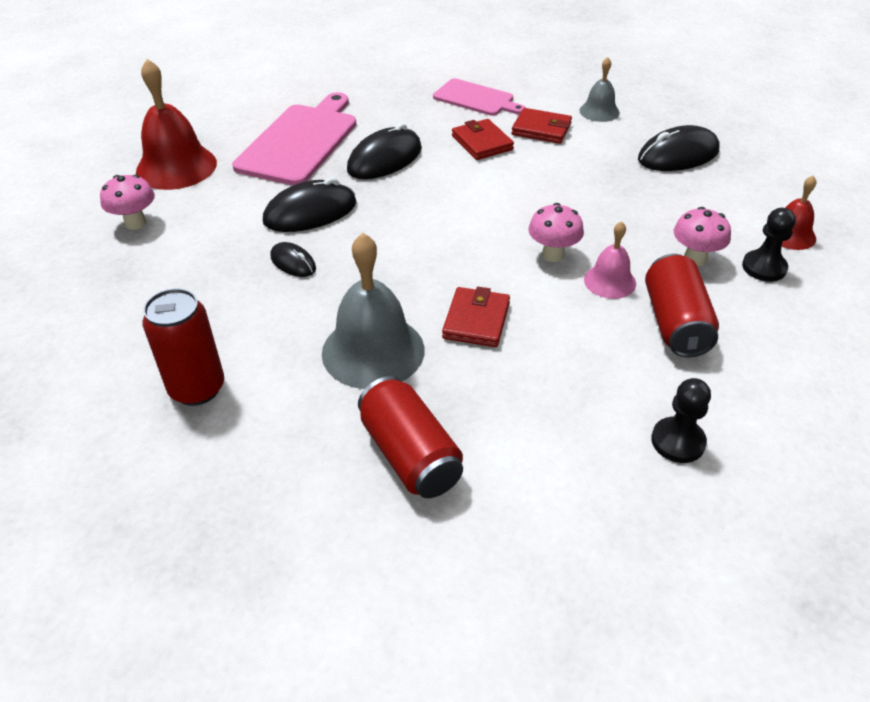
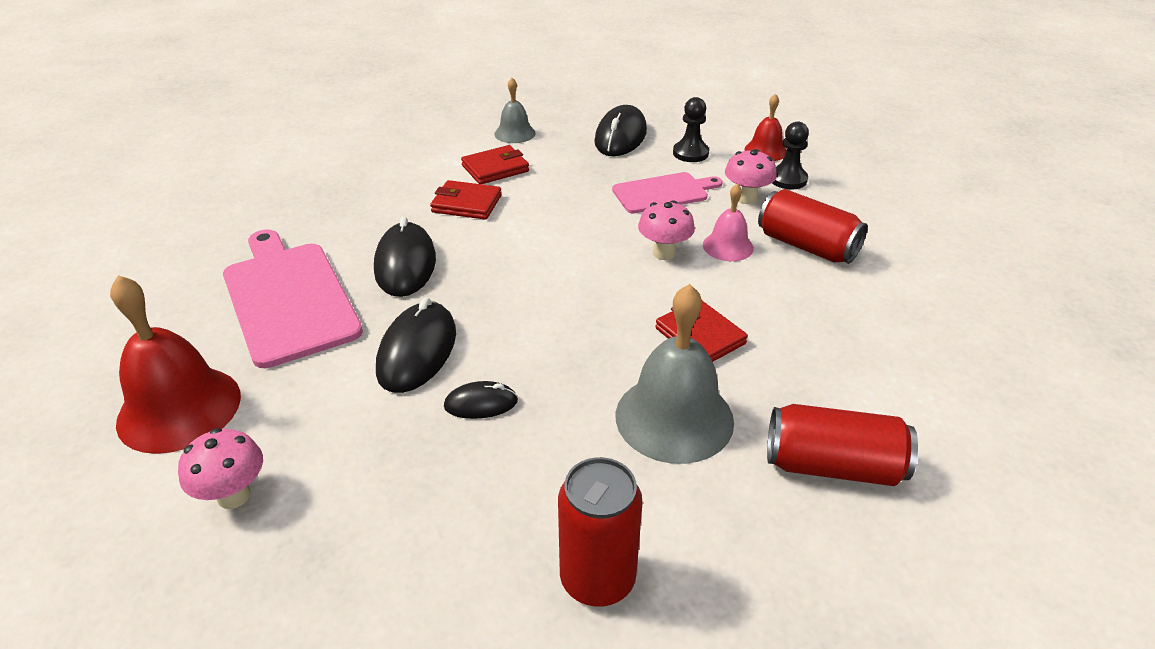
camera: 50 degrees left, 5 degrees down
pink cutting board [433,78,526,116] -> pink cutting board moved to [612,172,723,214]
black pawn [651,378,711,463] -> black pawn moved to [673,97,709,162]

